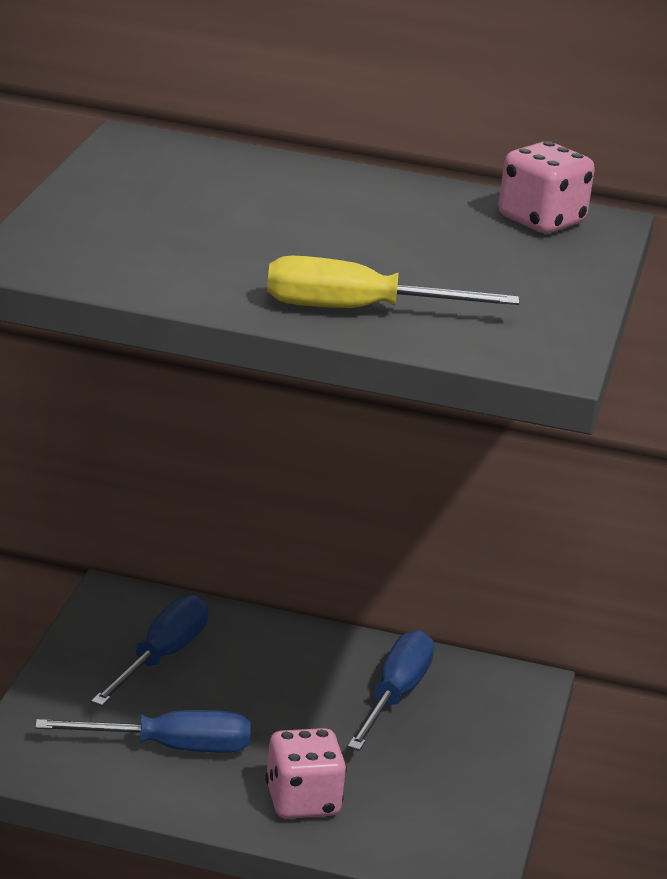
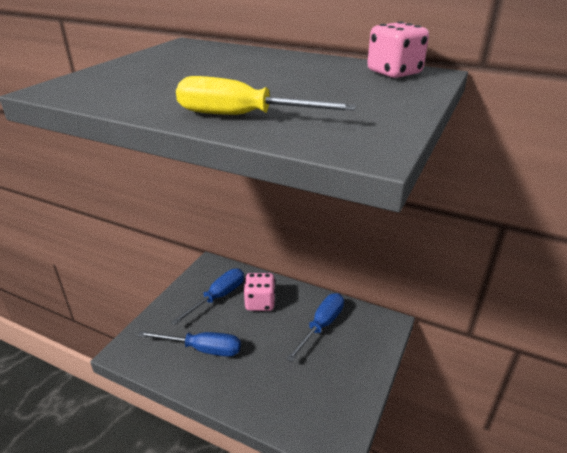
camera: 15 degrees right, 5 degrees up
pink dice [265,728,347,819] -> pink dice moved to [243,273,275,311]

